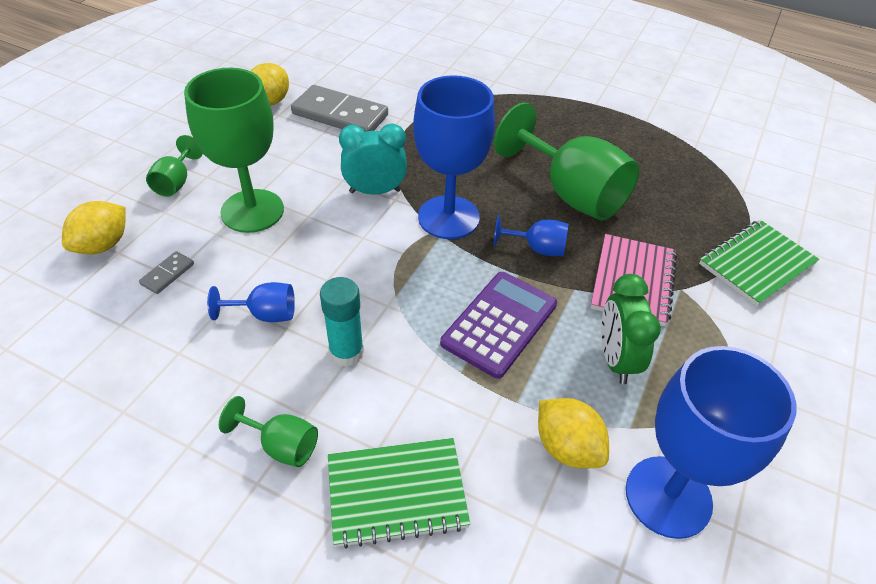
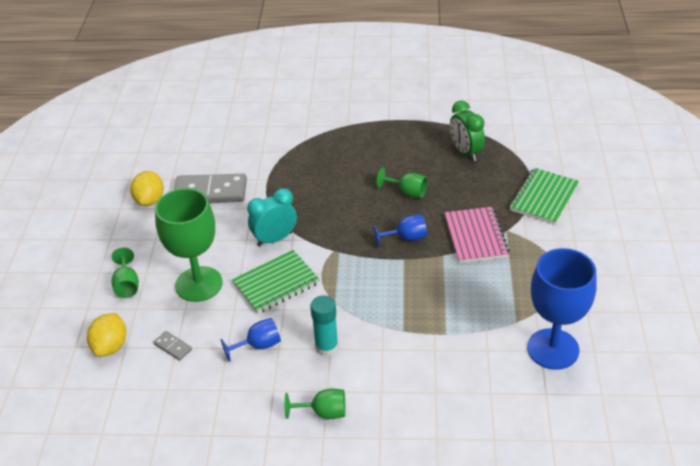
camera: 20 degrees left, 5 degrees down
grey domino [139,251,194,294] -> grey domino turned 60 degrees counterclockwise [154,331,192,361]
green notebook [328,438,470,549] -> green notebook moved to [232,250,320,314]
blue goblet [413,75,495,239] -> none
purple calculator [440,272,557,379] -> none
green goblet [494,103,639,220] -> green goblet [376,168,428,198], size x0.48
yellow lemon [538,398,609,469] -> none
green clock [601,274,661,384] -> green clock moved to [450,101,485,161]

